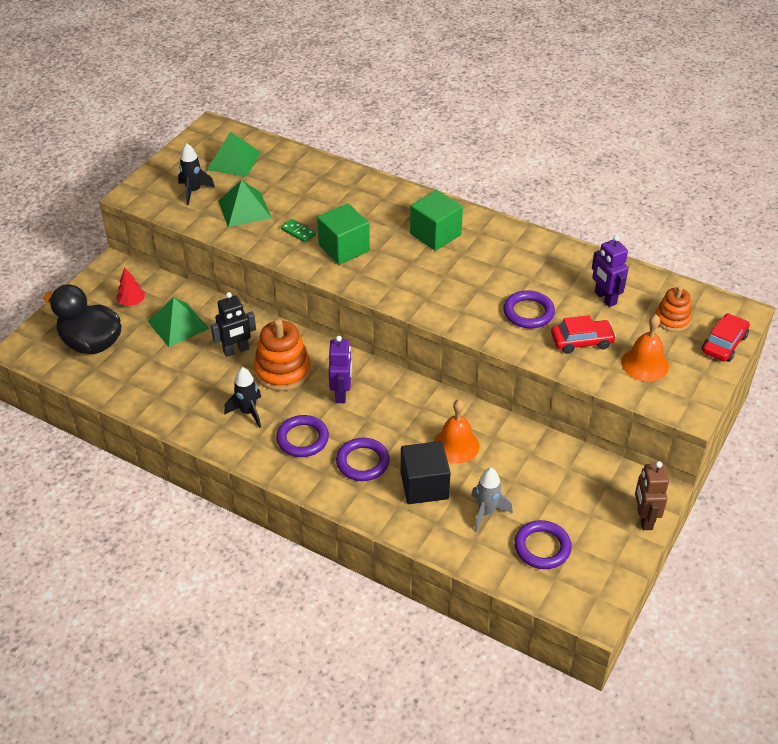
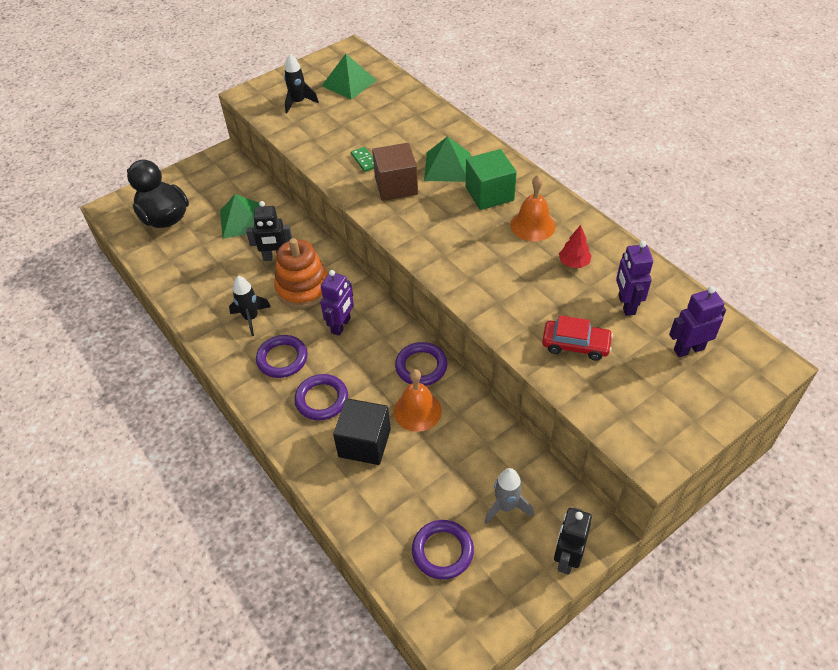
camera: 25 degrees right, 5 degrees up
red tree [116,268,145,306] -> red tree moved to [559,225,592,268]
green pyramid [218,180,271,227] -> green pyramid moved to [424,136,470,182]
green cube [317,203,370,265] -> brown cube [372,143,418,201]
grey rocket [471,468,513,532] -> grey rocket moved to [485,468,534,524]
purple ring [503,290,555,328] -> purple ring moved to [395,342,447,386]
orange bell [621,314,669,381] -> orange bell moved to [510,175,555,241]
brown robot [635,461,669,530] -> black robot [554,508,592,575]
orange stacking toy [655,286,692,332] -> purple robot [669,286,726,357]
red car [702,313,750,362] -> none

